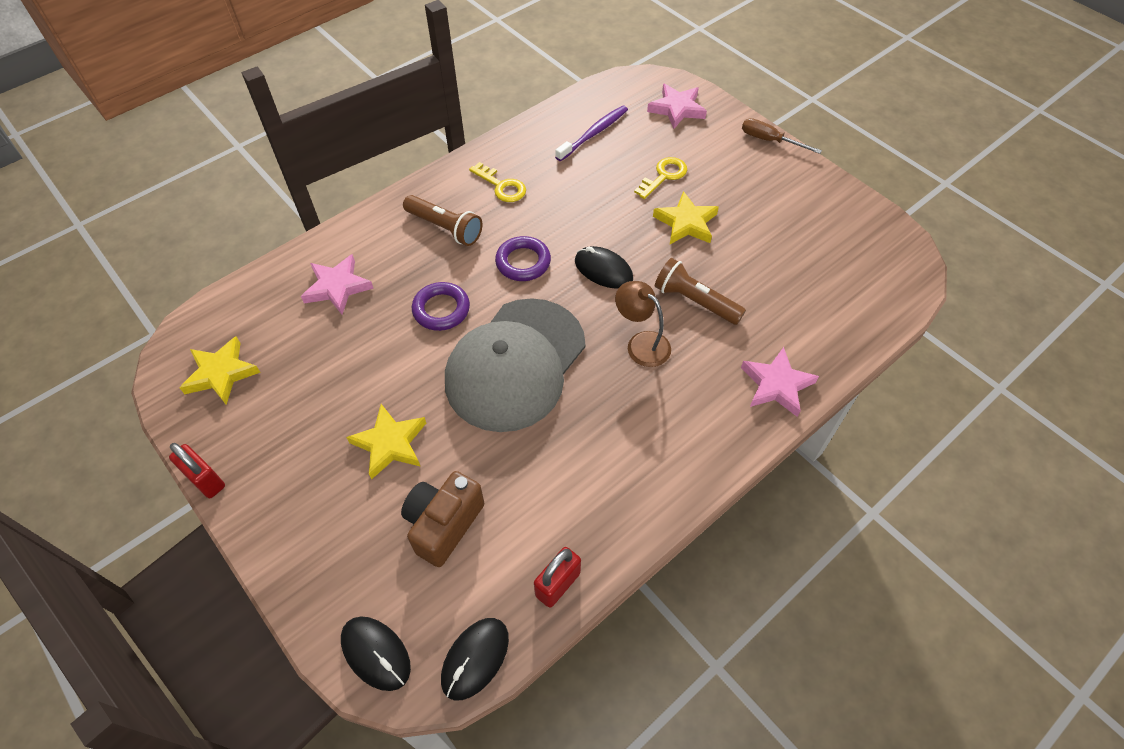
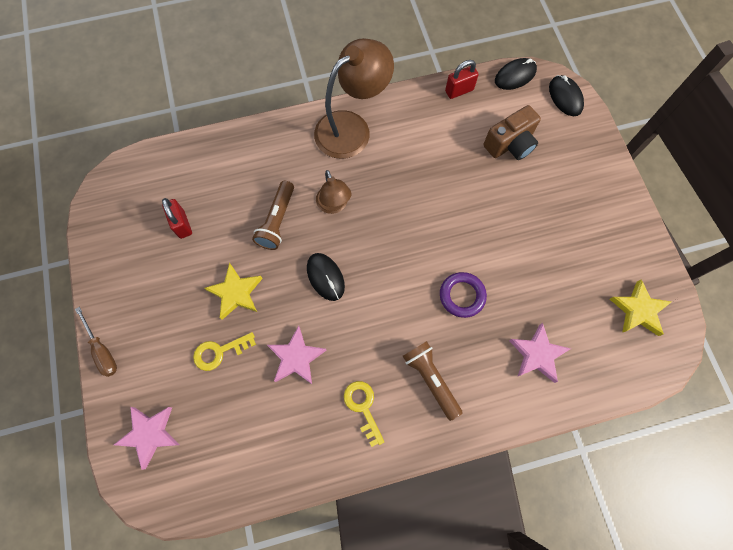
camera: 155 degrees left, 15 degrees up
red padlock [169,443,225,498] -> red padlock moved to [162,198,192,239]
yellow star [346,404,426,480] -> none
grey cap [445,298,585,432] -> none
purple ring [495,236,551,281] -> none
purple toothbrush [555,105,628,161] -> none
brown flashlight [655,258,746,325] -> brown flashlight turned 45 degrees clockwise [252,181,294,250]
pink star [741,347,819,417] -> pink star moved to [267,326,327,384]
none -> brown lamp [314,38,394,159]

